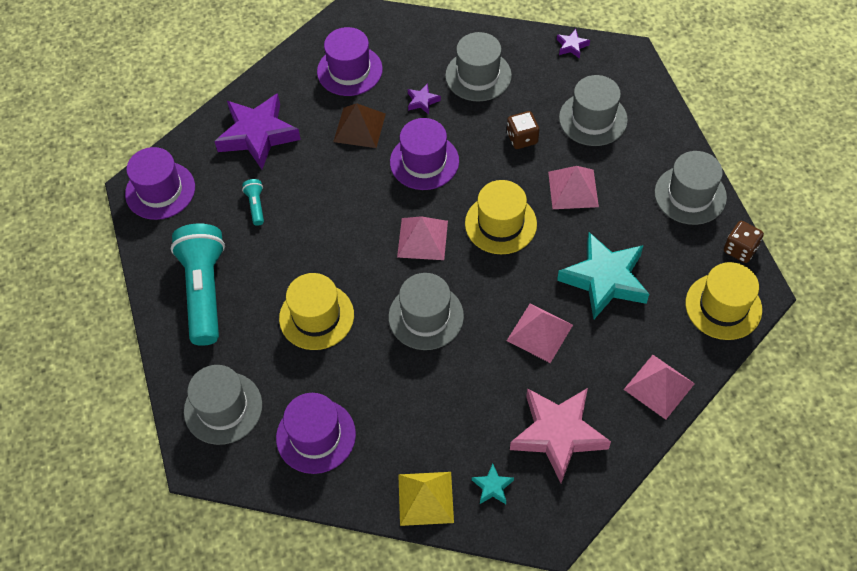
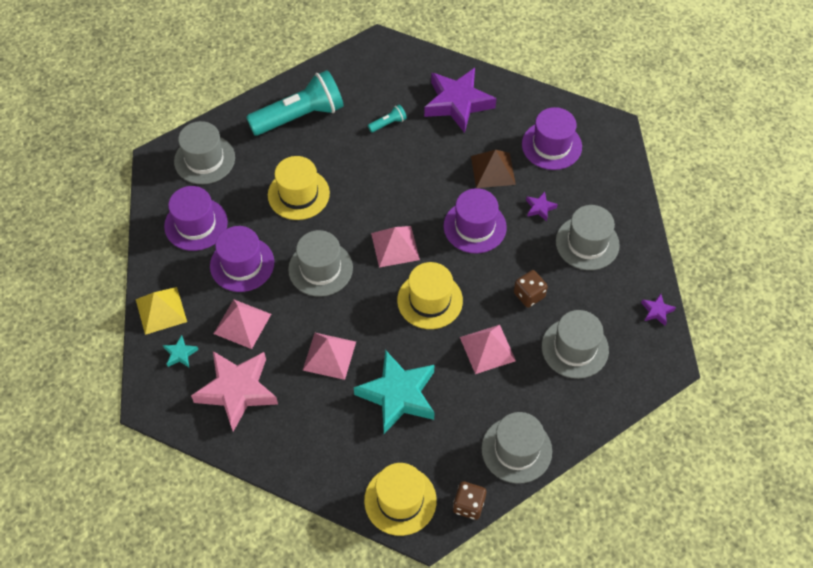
camera: 70 degrees right, 0 degrees up
purple hat [125,147,195,220] -> purple hat moved to [210,226,274,292]
pink pyramid [624,355,695,420] -> pink pyramid moved to [214,300,271,349]

